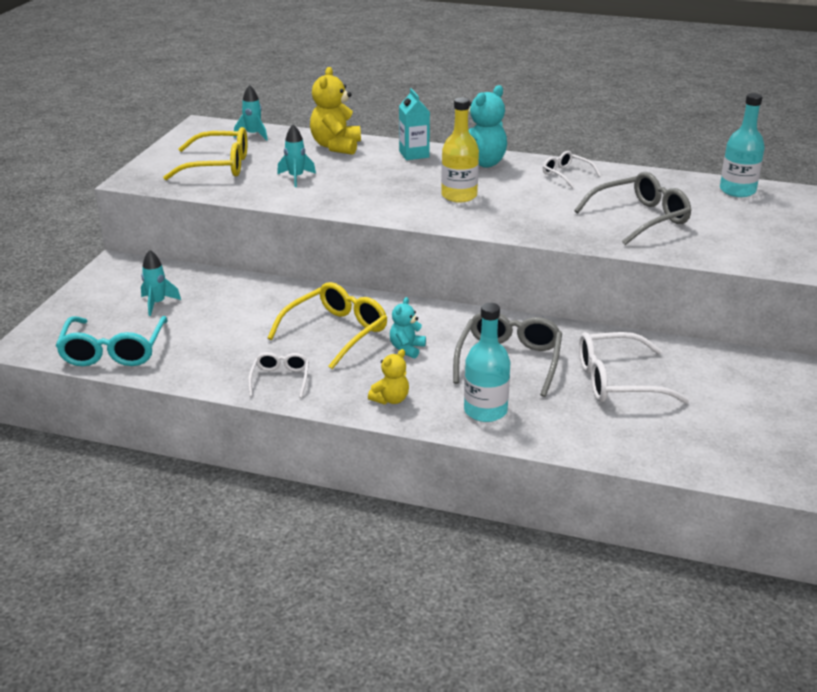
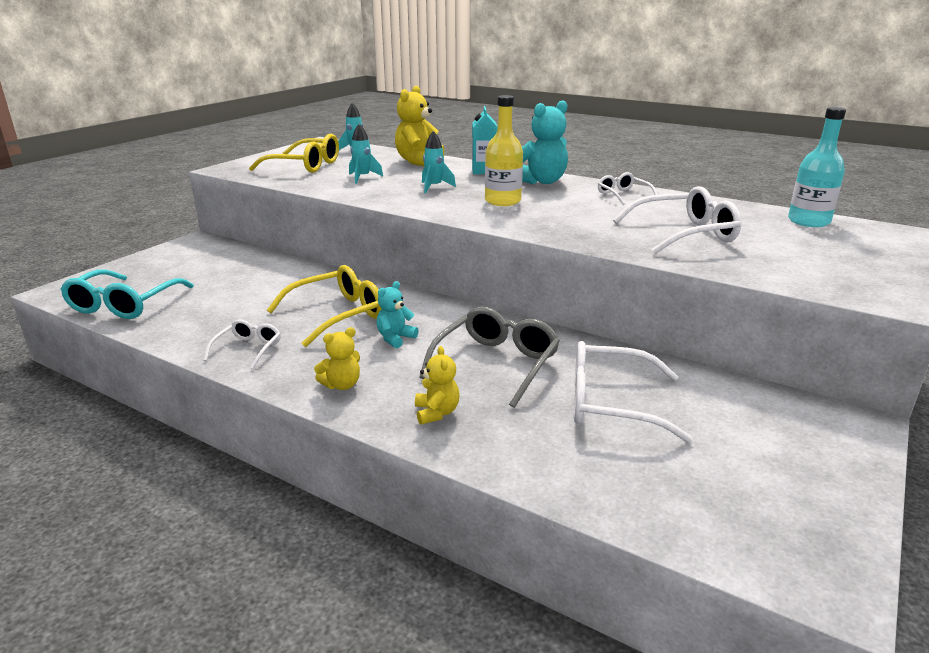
camera: 15 degrees right, 5 degrees down
turquoise rocket [141,250,181,316] -> turquoise rocket moved to [422,131,456,193]
turquoise bottle [464,303,510,422] -> yellow teddy bear [415,346,460,425]
grey glasses [574,172,692,245] -> white glasses [613,186,741,254]

